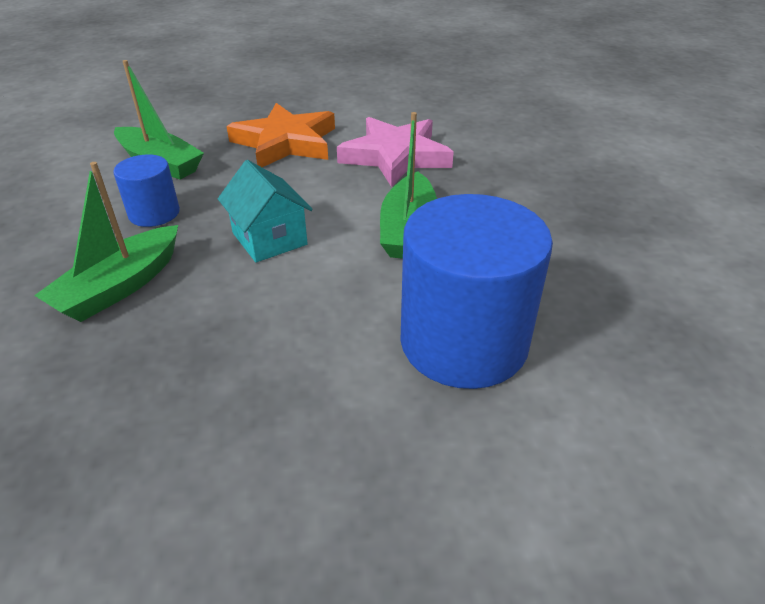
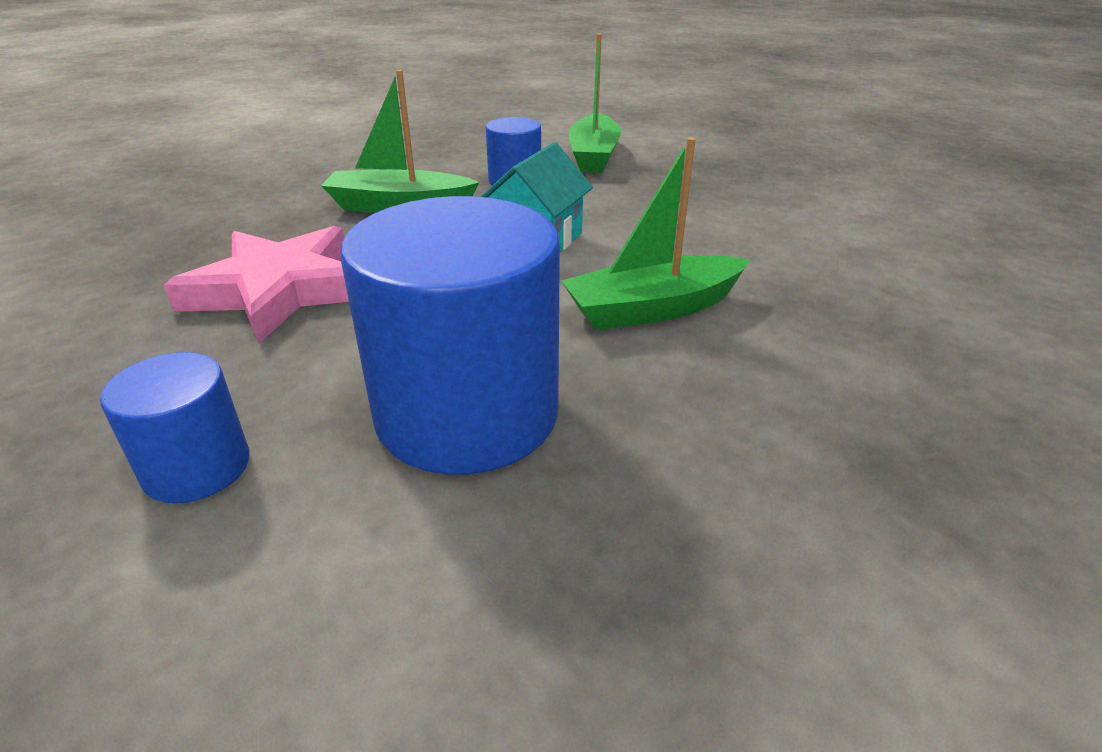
camera: 60 degrees right, 5 degrees down
orange star [227,103,335,167] -> none
pink star [337,117,454,187] -> pink star moved to [164,226,349,343]
none -> blue cylinder [100,352,250,503]

